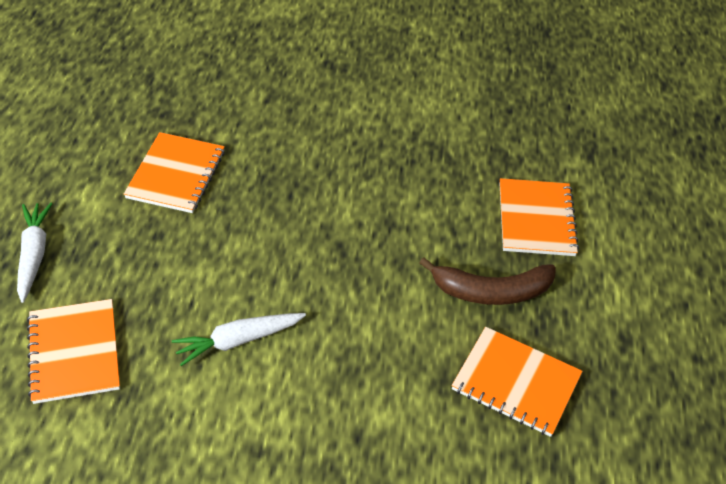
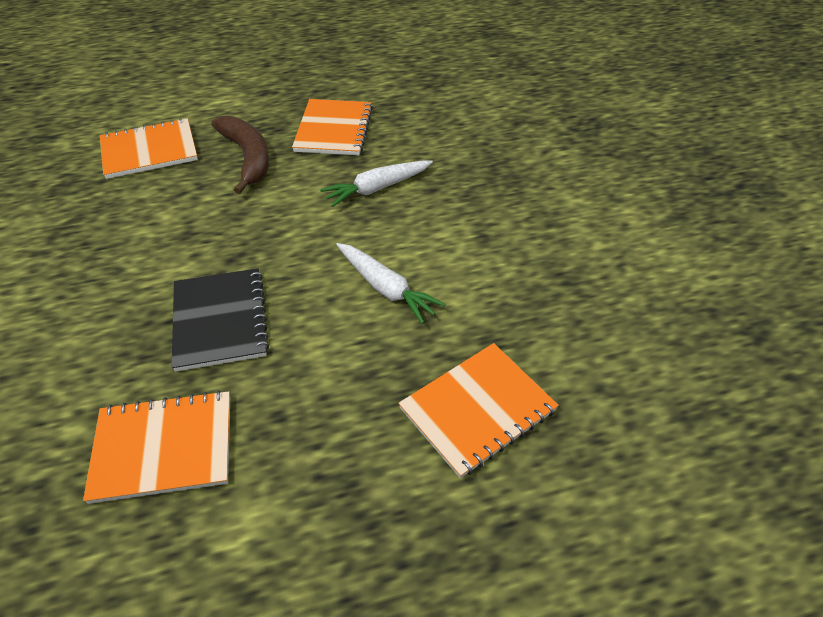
camera: 110 degrees left, 0 degrees up
white carrot [17,203,52,303] -> white carrot moved to [320,160,433,207]
none -> black notebook [172,268,269,372]

